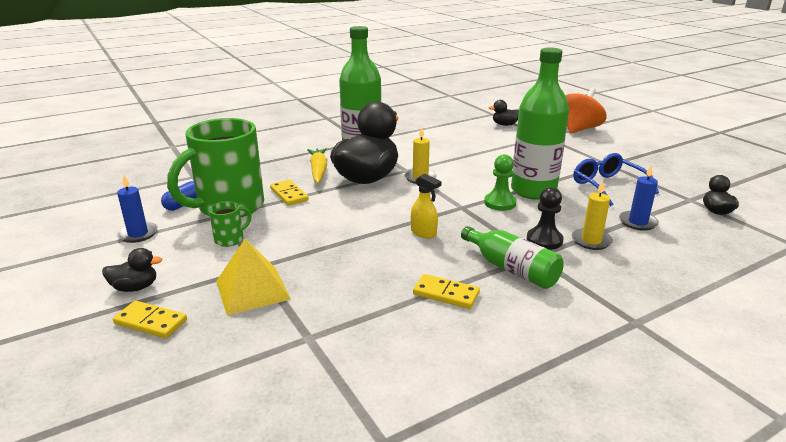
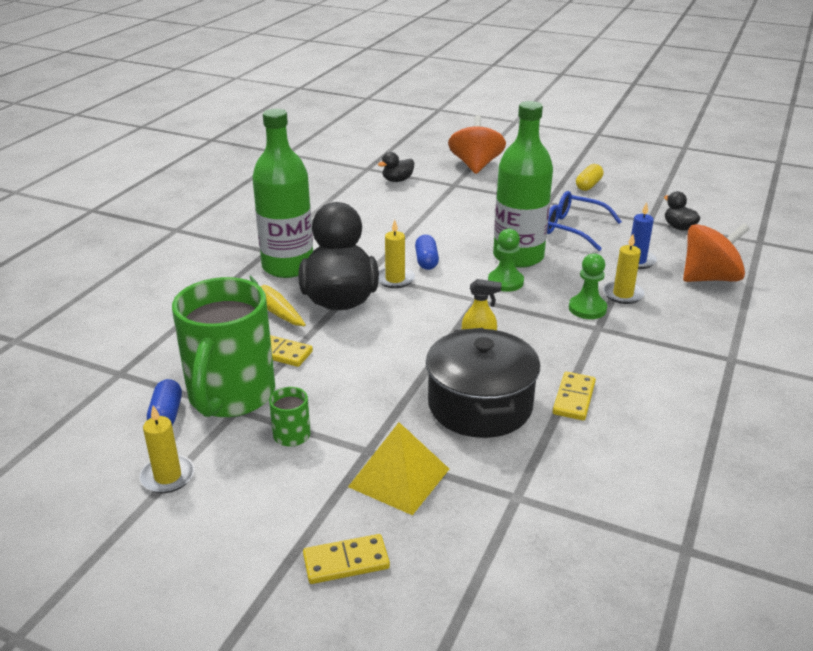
camera: 35 degrees left, 5 degrees up
black duck [102,248,162,292] -> none
blue candle [117,175,158,243] -> yellow candle [139,405,195,493]
yellow domino [413,274,480,309] -> yellow domino turned 60 degrees counterclockwise [553,372,596,420]
green bottle [461,226,564,289] -> none
black pawn [527,187,563,250] -> green pawn [569,253,607,319]
none -> blue capsule [415,235,439,270]
none -> black pot [426,328,540,438]
none -> yellow capsule [576,164,604,191]
none -> orange spinning top [683,223,750,282]

